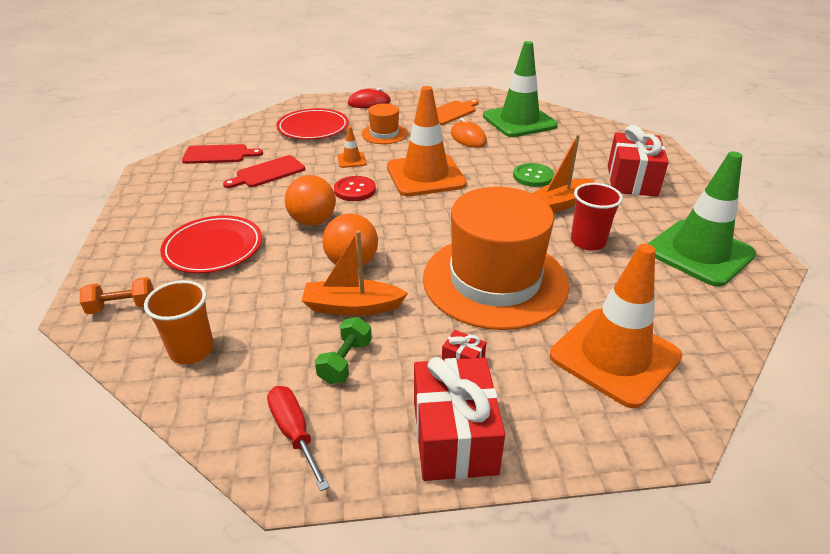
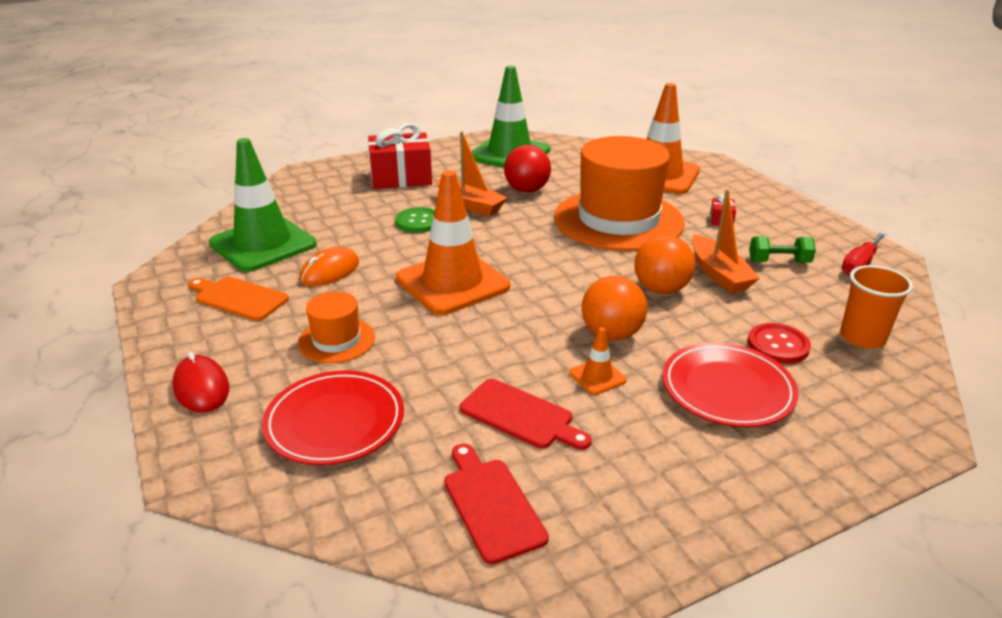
camera: 110 degrees left, 5 degrees down
orange dumbbell [80,277,154,314] -> none
red button [334,176,376,201] -> red button moved to [748,323,811,364]
orange traffic cone [338,126,366,168] -> orange traffic cone moved to [569,327,627,395]
red gift [414,357,505,481] -> none
red cup [571,183,623,250] -> red ball [504,145,551,193]

